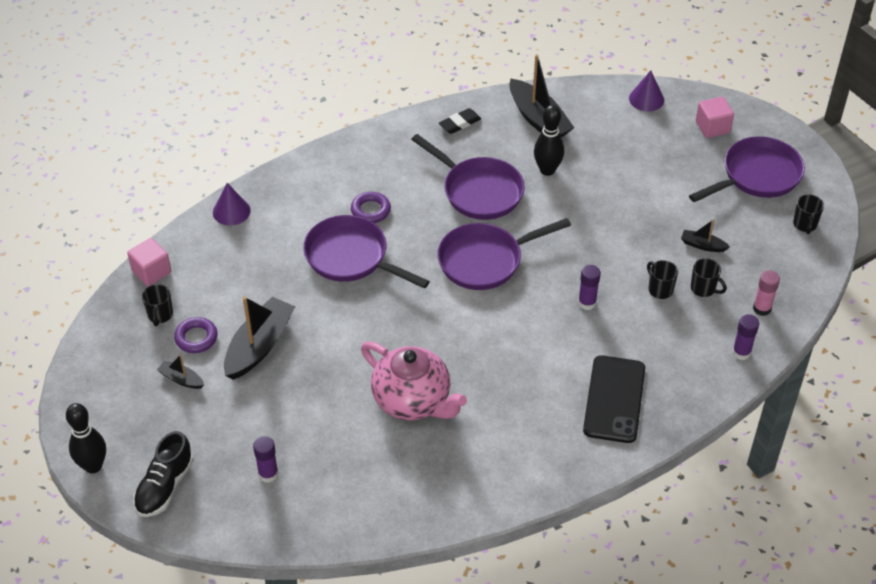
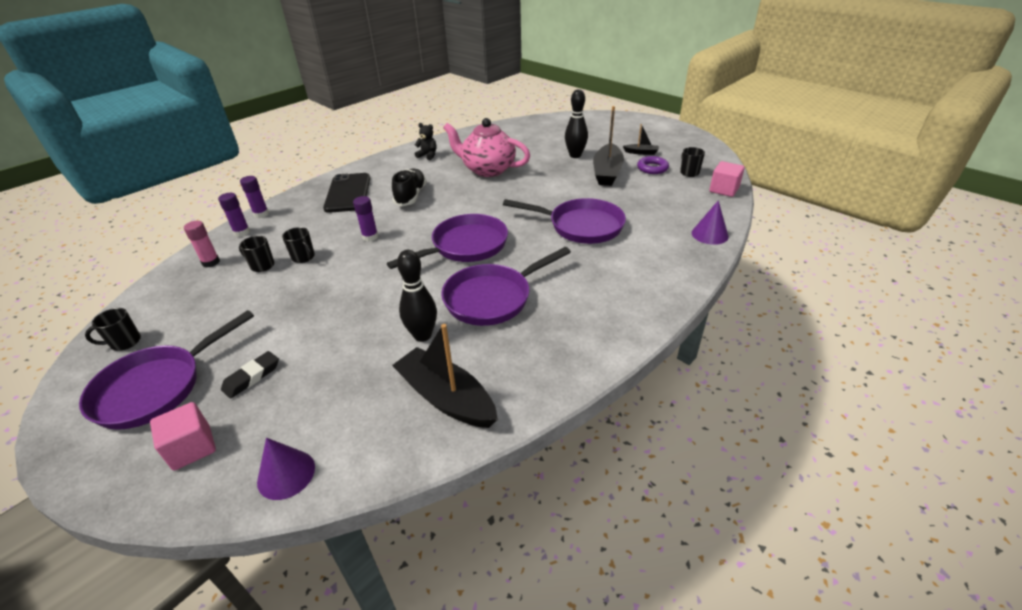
camera: 165 degrees right, 10 degrees down
black bowling pin [66,403,106,473] -> black bowling pin moved to [565,89,588,158]
black shoe [133,431,194,517] -> black shoe moved to [392,168,427,206]
purple glue stick [253,436,278,483] -> purple glue stick moved to [240,176,269,218]
purple ring [351,192,391,223] -> none
purple pan [411,134,525,220] -> purple pan turned 60 degrees counterclockwise [441,247,571,326]
black eraser [439,108,481,134] -> black eraser moved to [221,351,279,399]
black boat [681,219,730,252] -> none
black mug [793,195,824,234] -> black mug turned 105 degrees counterclockwise [85,308,141,351]
none -> black teddy bear [415,123,436,160]

